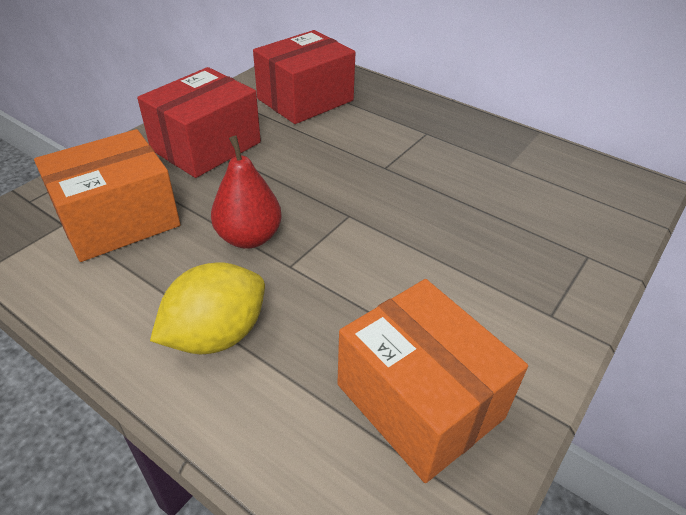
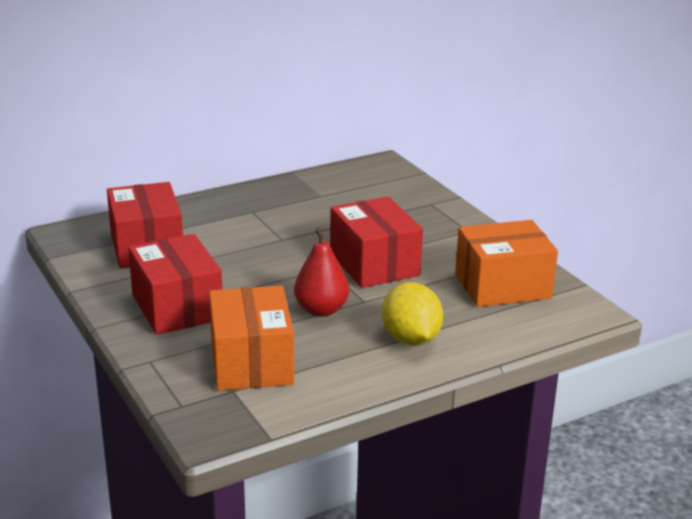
camera: 65 degrees left, 15 degrees down
none -> red box [330,197,423,288]

